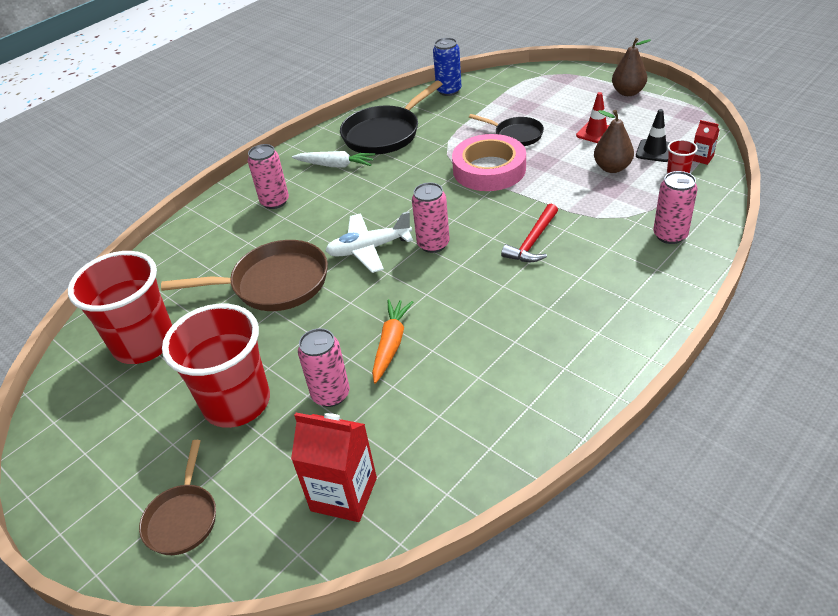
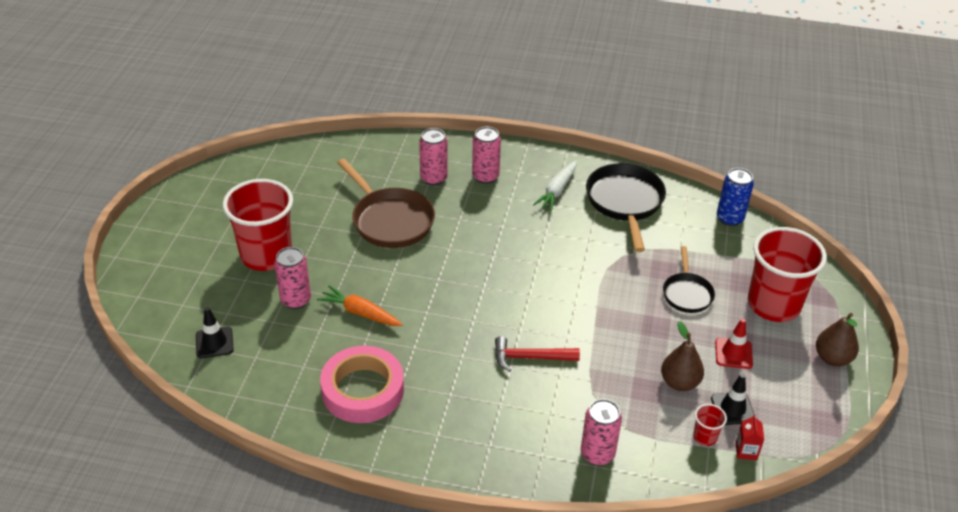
camera: 55 degrees right, 0 degrees up
red cup [68,251,172,364] -> red cup moved to [748,227,827,322]
brown pan [139,440,216,555] -> none
red carton [291,413,377,522] -> black traffic cone [196,307,234,358]
white carrot [292,151,375,168] -> white carrot turned 45 degrees clockwise [533,161,577,211]
white plane [326,211,413,273] -> none
black pan [340,81,443,155] -> black pan turned 75 degrees clockwise [586,163,666,252]
orange carrot [372,299,413,383] -> orange carrot turned 135 degrees counterclockwise [317,285,403,326]
pink can [412,182,450,253] -> pink can moved to [419,128,448,185]
pink tape [452,134,526,191] -> pink tape moved to [320,345,404,423]

